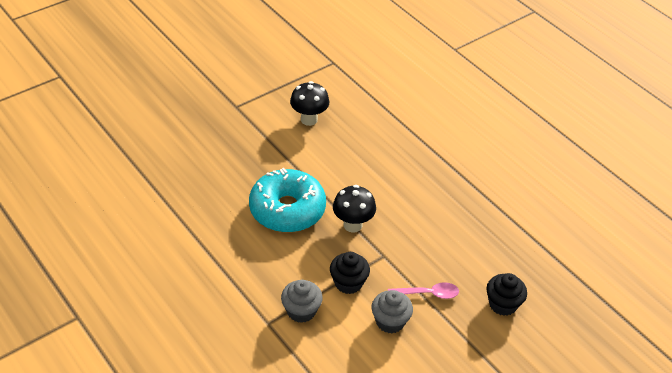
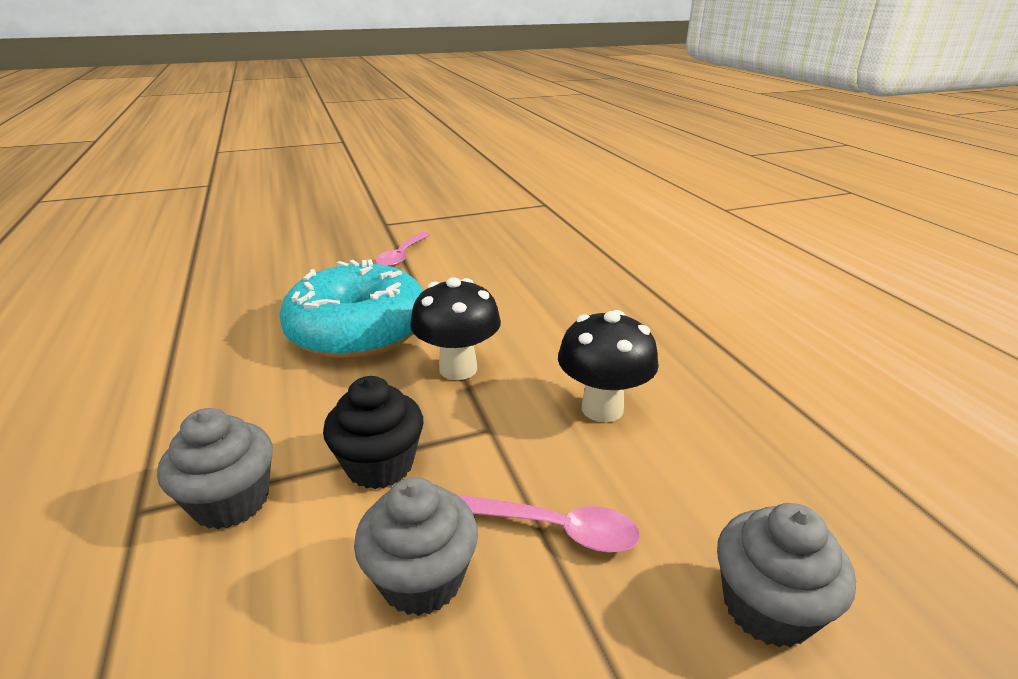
camera: 20 degrees right, 15 degrees down
black mushroom [290,81,329,126] -> black mushroom moved to [558,310,659,422]
black cupcake [486,273,527,316] -> grey cupcake [717,503,856,647]
none -> pink spoon [376,232,430,267]

